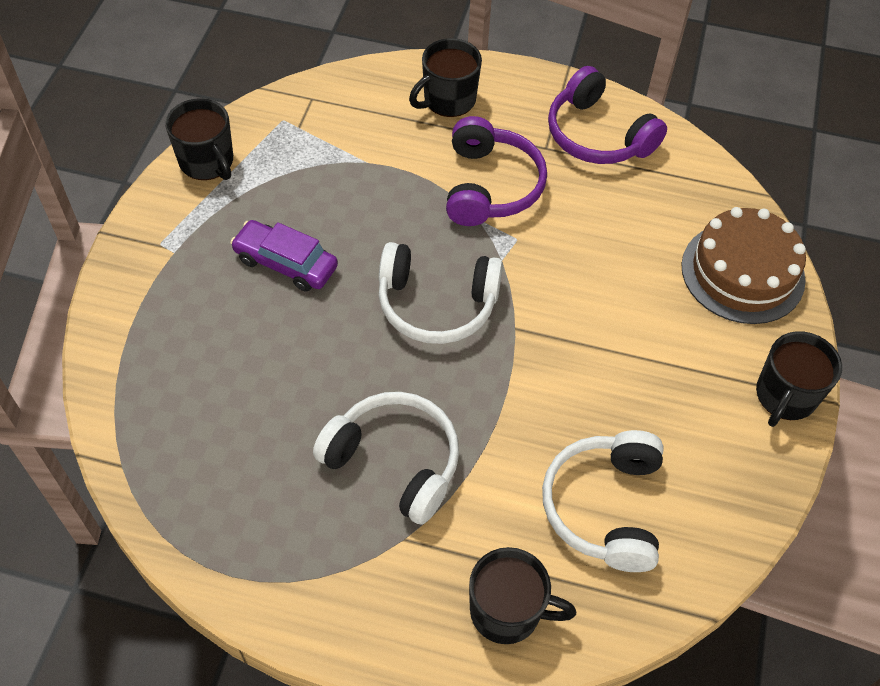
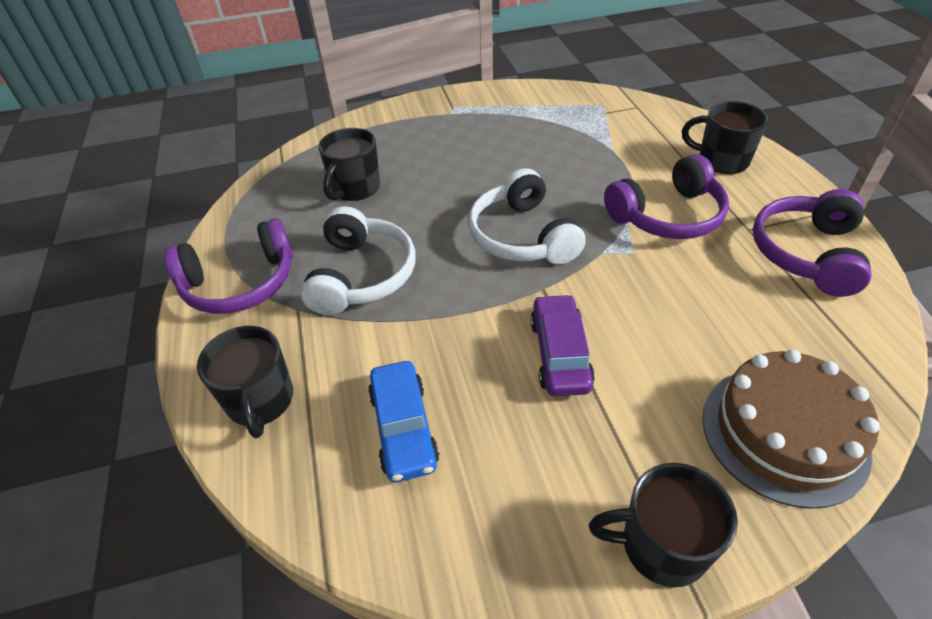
camera: 65 degrees right, 10 degrees down
black mug [165,98,233,180] -> black mug moved to [318,128,380,201]
purple car [230,220,338,292] -> purple car moved to [530,294,595,396]
white headphones [542,430,664,572] -> blue car [368,361,439,482]
none -> purple headphones [164,218,293,314]

